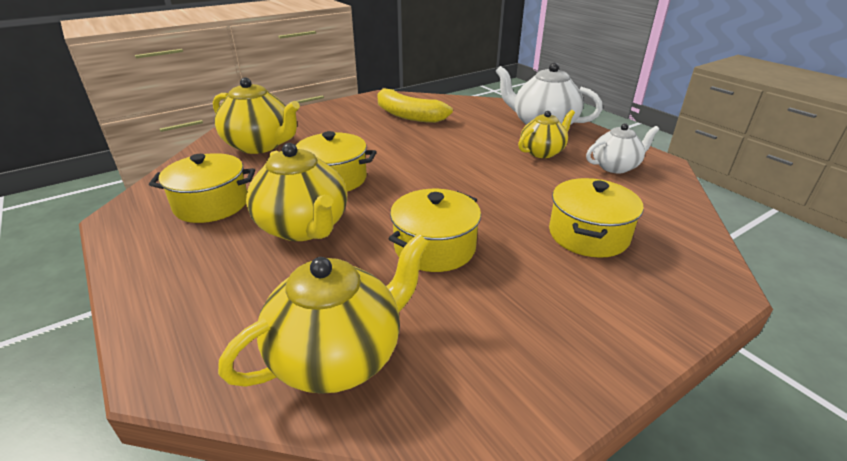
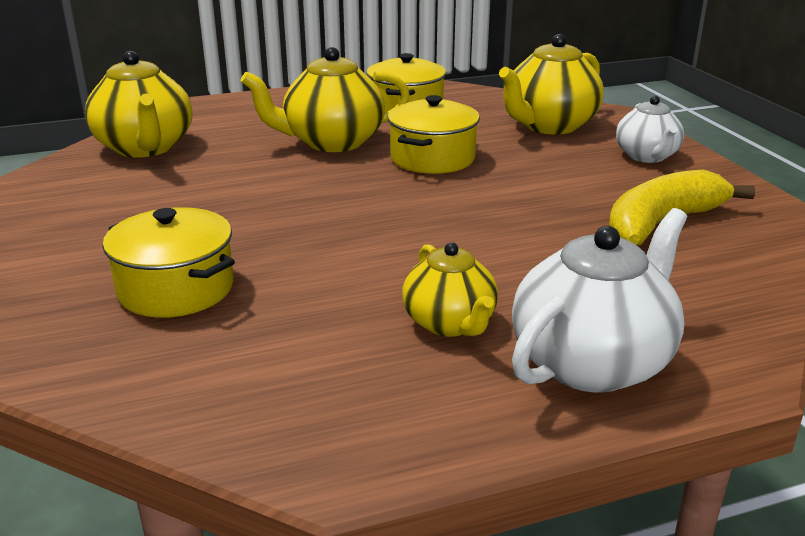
camera: 105 degrees right, 5 degrees down
yellow pot [389,189,481,272] -> none
white teapot [586,123,659,173] -> white teapot moved to [616,96,684,163]

